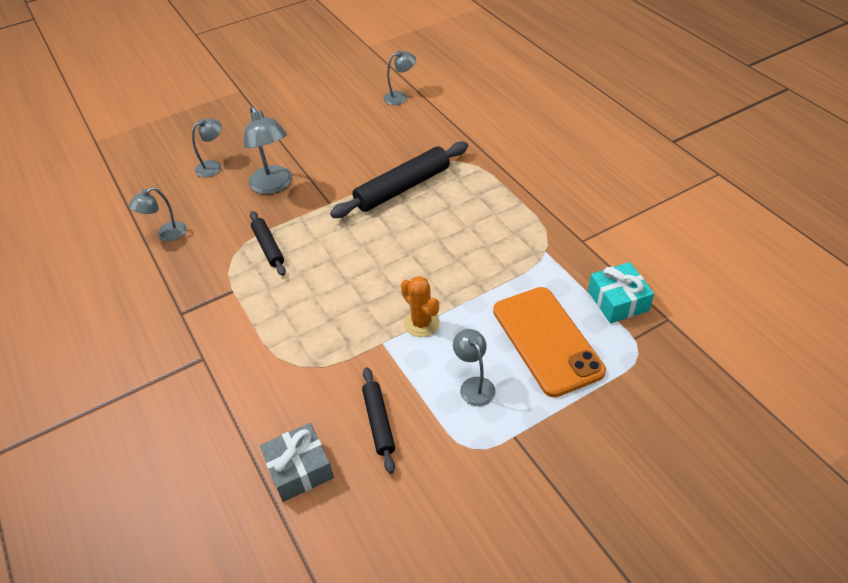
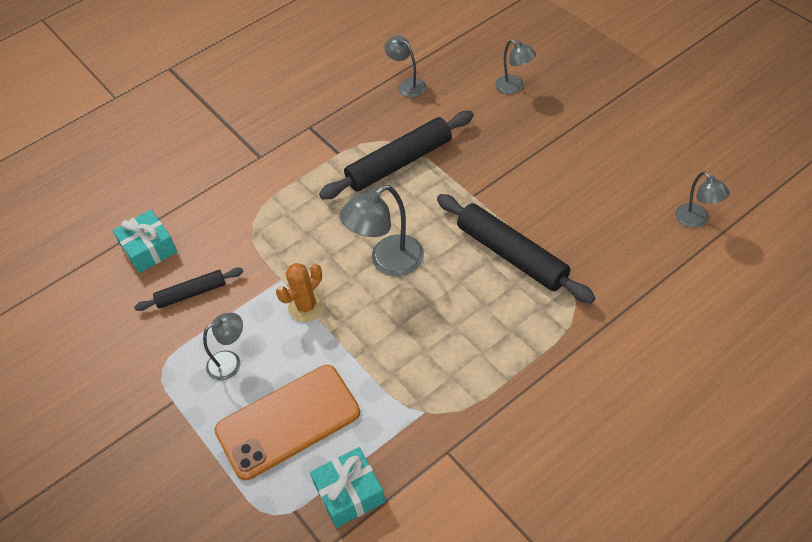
camera: 85 degrees right, 5 degrees up
grey lamp [244,106,292,194] -> grey lamp moved to [339,185,424,276]
black rolling pin [250,211,286,276] -> black rolling pin [319,111,474,199], size x1.77
grey gift [260,423,334,502] -> turquoise gift [113,210,177,273]

